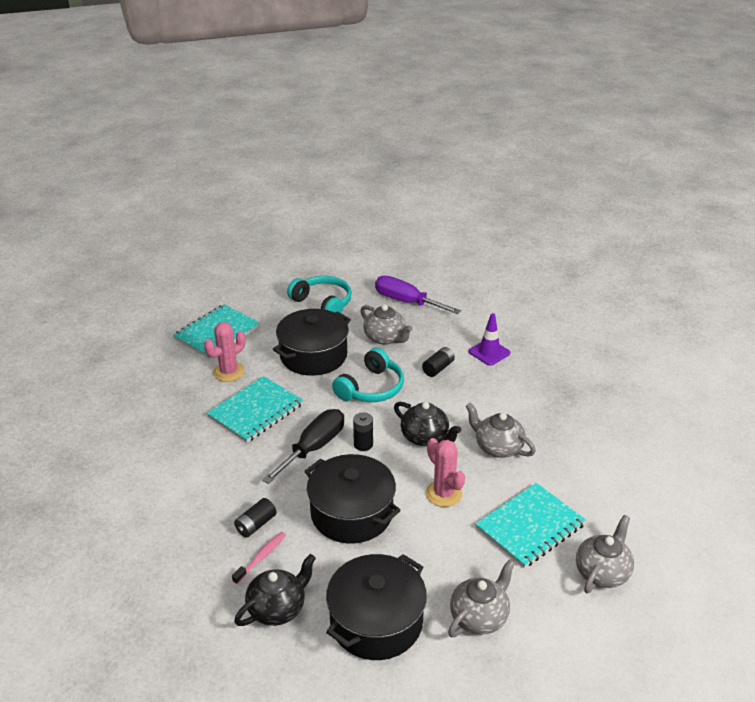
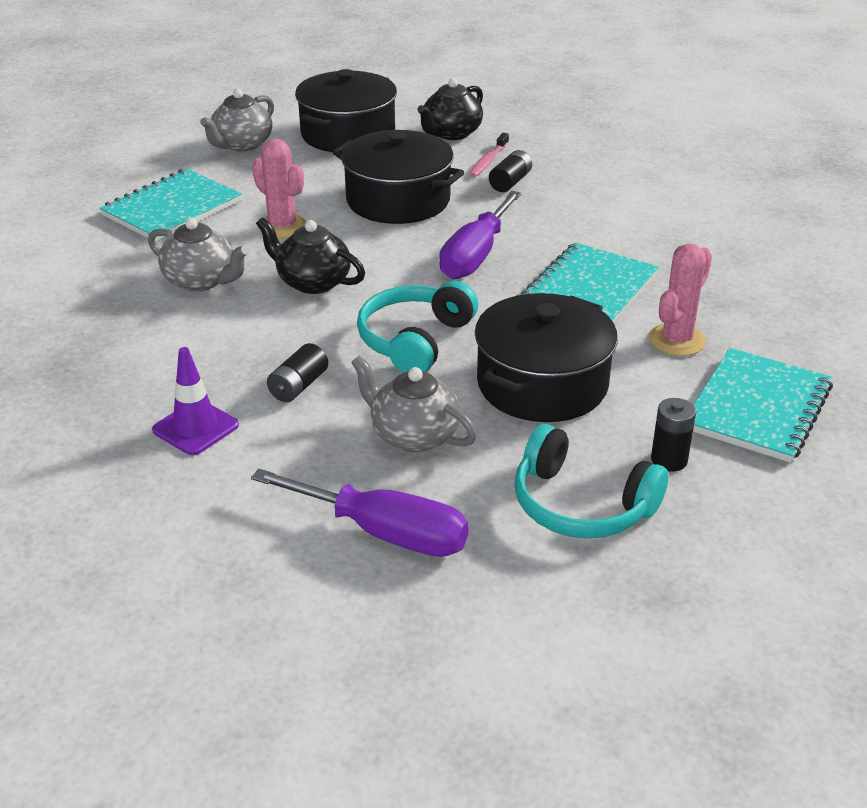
camera: 170 degrees right, 0 degrees up
black screwdriver [262,409,344,484] -> purple screwdriver [439,191,522,279]
black battery [353,412,373,451] -> black battery moved to [651,398,696,472]
grey teapot [576,515,634,593] -> none

